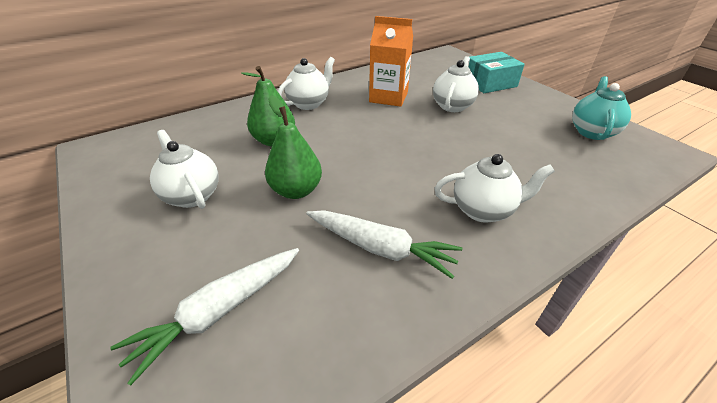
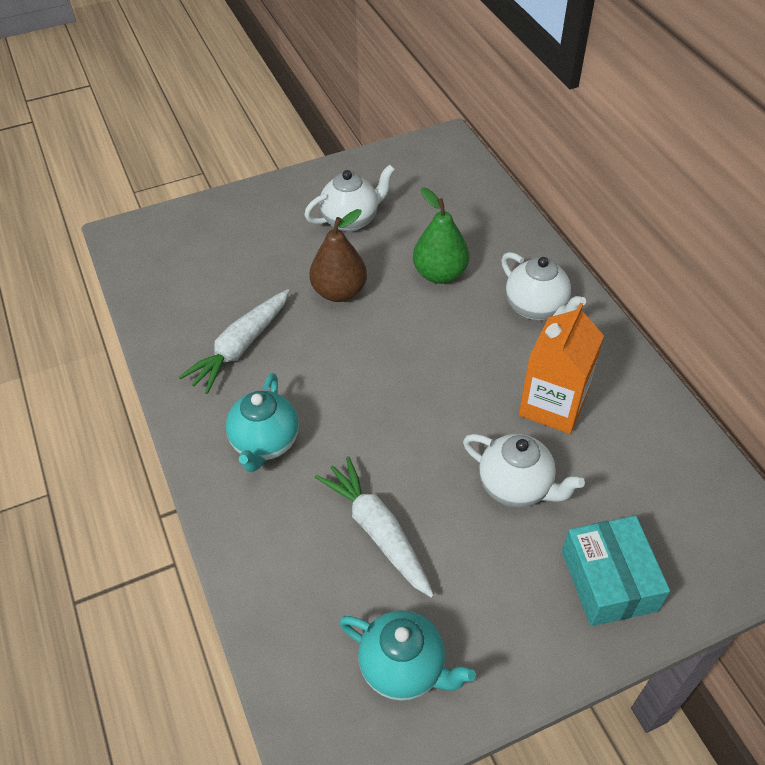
camera: 100 degrees right, 10 degrees up
white carrot [110,248,299,385] -> white carrot moved to [315,456,434,598]
green pear [265,96,322,199] -> brown pear [309,209,367,302]
white teapot [434,154,555,223] -> turquoise teapot [226,373,299,472]

